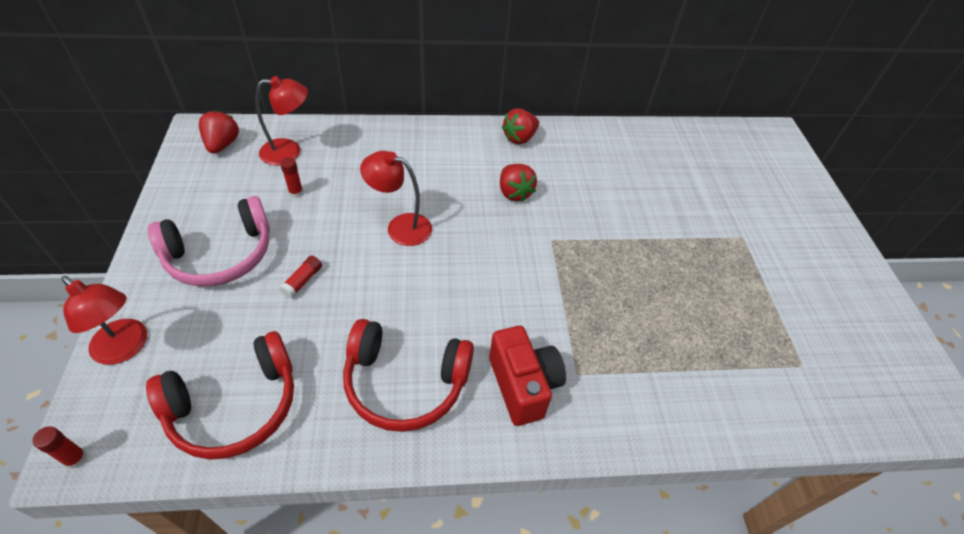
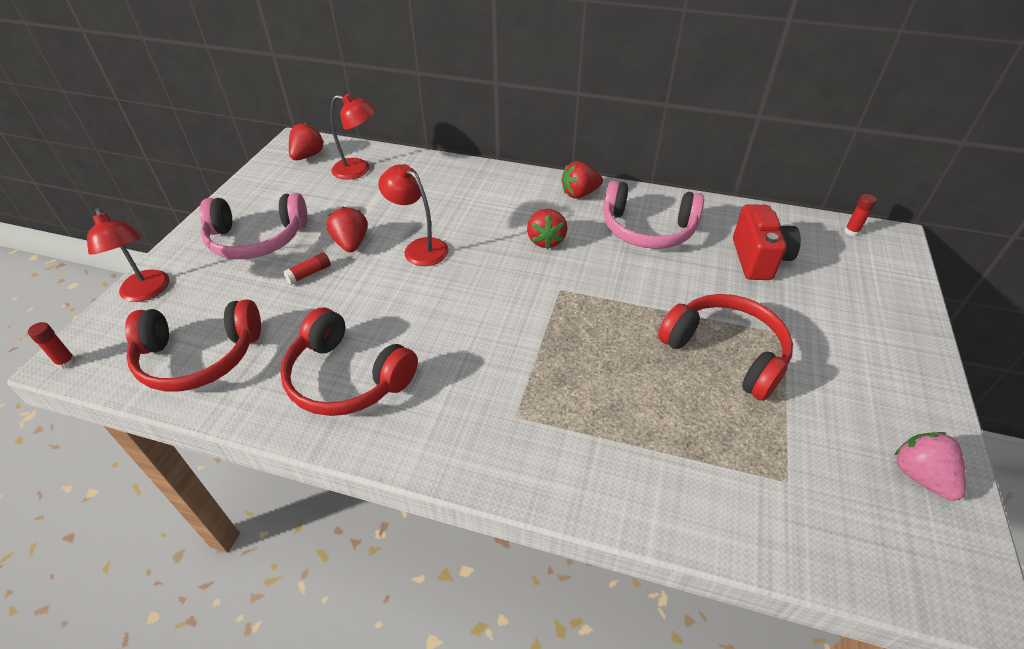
camera: 25 degrees right, 5 degrees down
red glue stick [280,157,303,198] -> red glue stick moved to [845,194,877,236]
red camera [489,326,566,426] -> red camera moved to [733,204,801,280]
none -> red strawberry [326,207,368,252]
none -> pink headphones [603,180,704,249]
none -> red headphones [658,294,793,401]
none -> pink strawberry [895,432,966,501]

